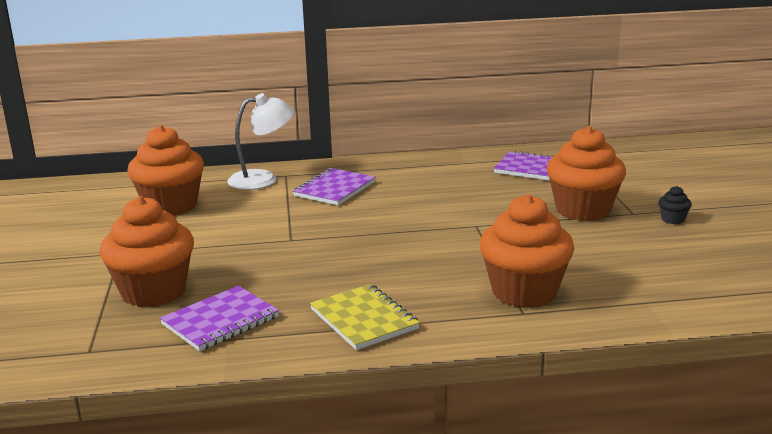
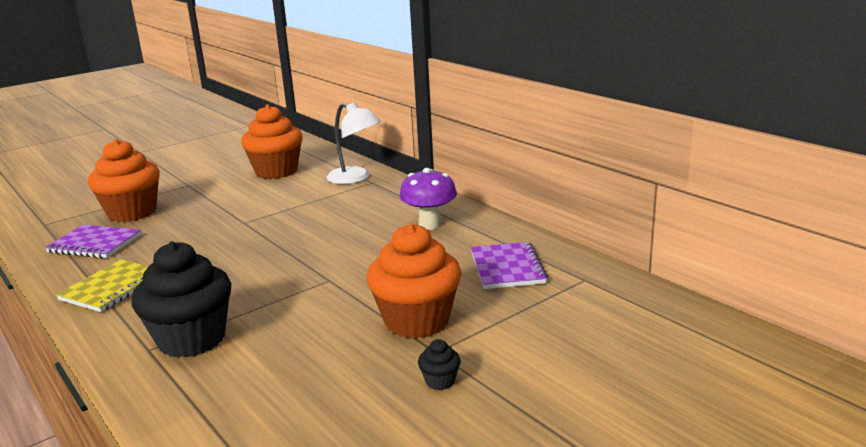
camera: 60 degrees right, 0 degrees up
purple notebook [293,168,376,205] -> none
orange cupcake [480,194,574,308] -> black cupcake [131,241,231,358]
none -> purple mushroom [400,168,457,230]

